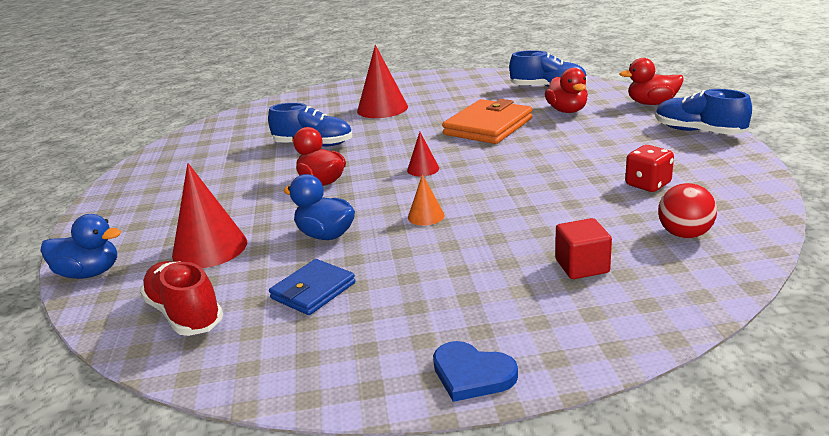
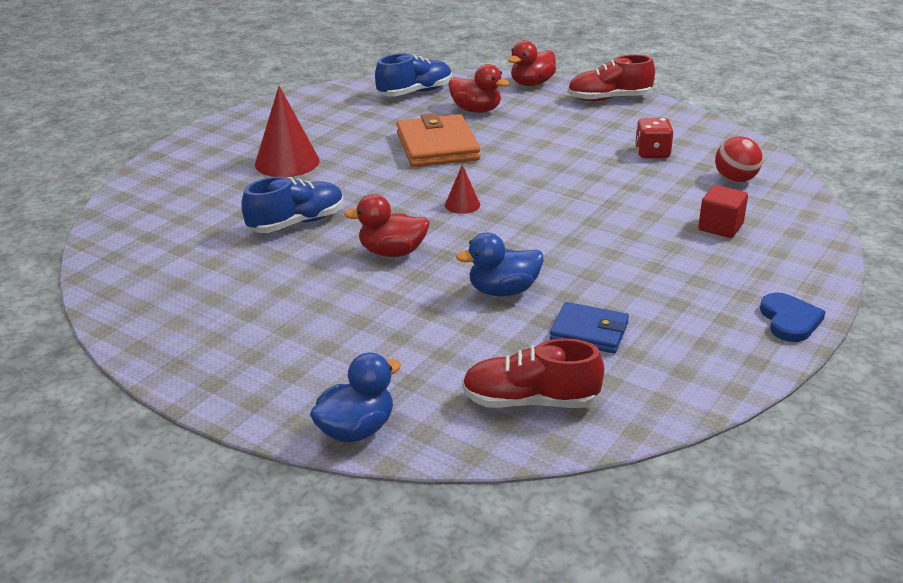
camera: 50 degrees left, 5 degrees up
red cone [172,163,247,268] -> none
blue wallet [269,259,355,315] -> blue wallet turned 60 degrees counterclockwise [550,302,629,353]
orange cone [408,174,445,226] -> none
blue heart [433,341,518,402] -> blue heart turned 75 degrees counterclockwise [760,292,826,342]
blue shoe [656,89,752,135] -> red shoe [568,55,655,102]

